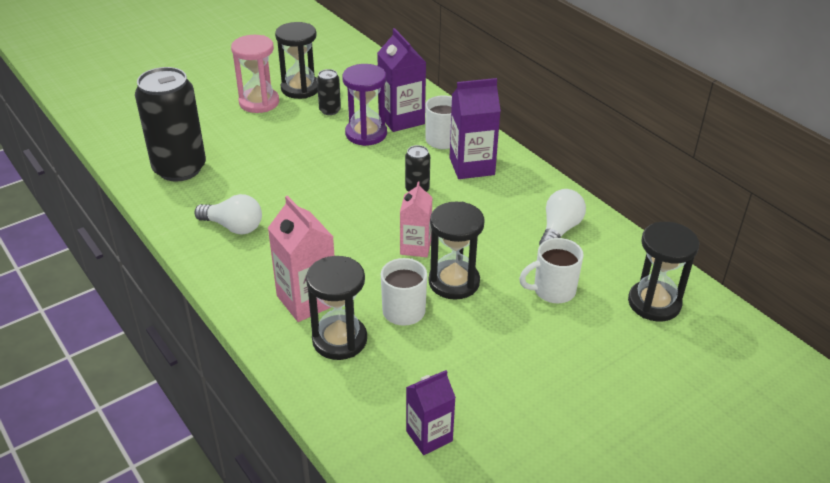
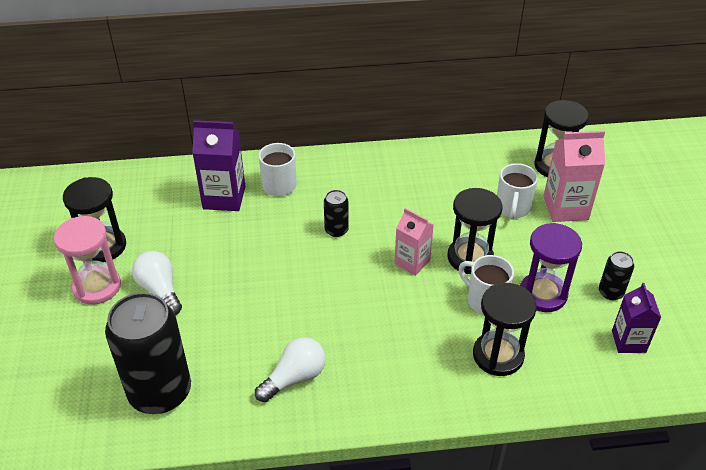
camera: 60 degrees left, 5 degrees up
pink carton [268,196,334,322] -> pink carton moved to [543,131,605,222]
black can [317,69,341,115] -> black can moved to [599,251,634,300]
purple hourglass [342,64,387,146] -> purple hourglass moved to [520,223,582,312]
purple carton [450,78,501,179] -> none
white light bulb [539,189,586,245] -> white light bulb moved to [132,251,182,315]

